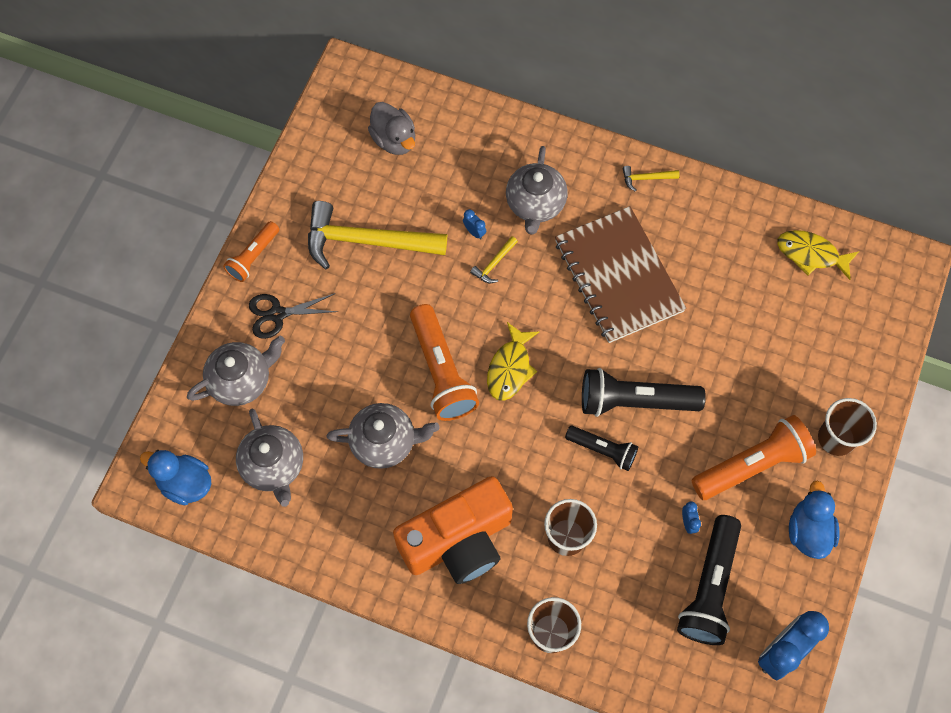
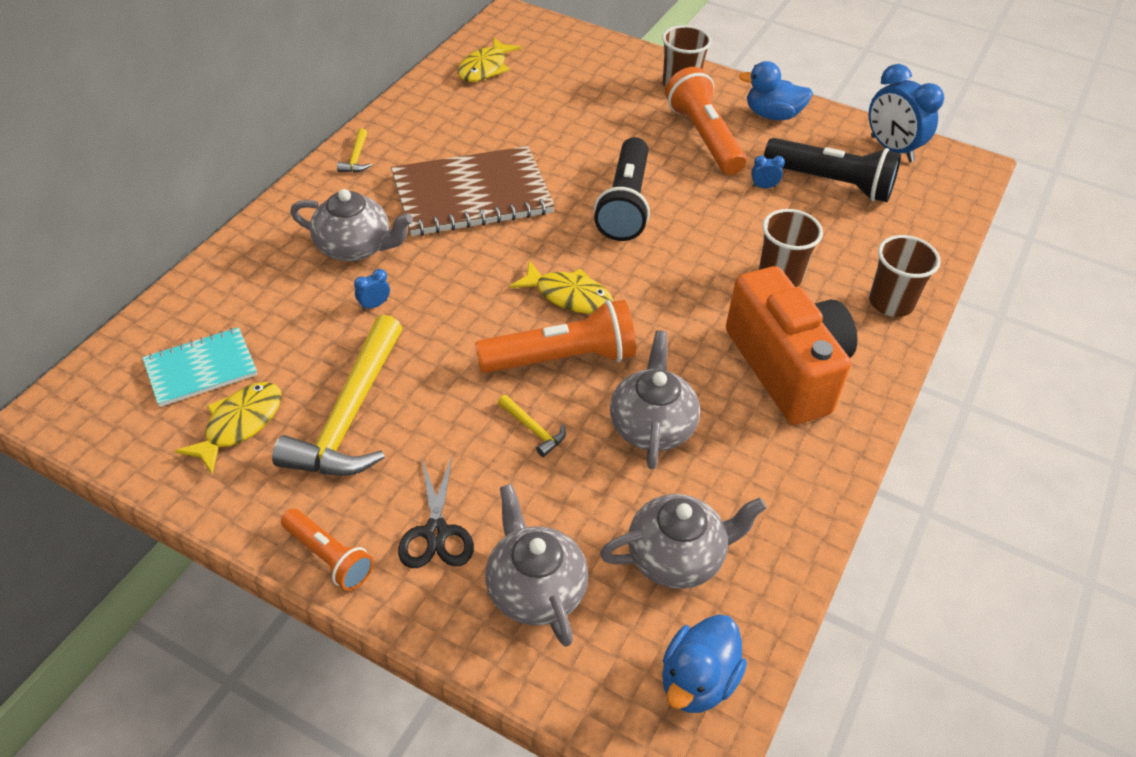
camera: 85 degrees left, 20 degrees down
grey duck [368,102,415,155] -> turquoise notebook [142,327,257,407]
yellow hammer [470,236,518,283] -> yellow hammer moved to [498,395,566,457]
black flashlight [565,426,638,471] -> none
none -> yellow fish [175,382,282,474]

